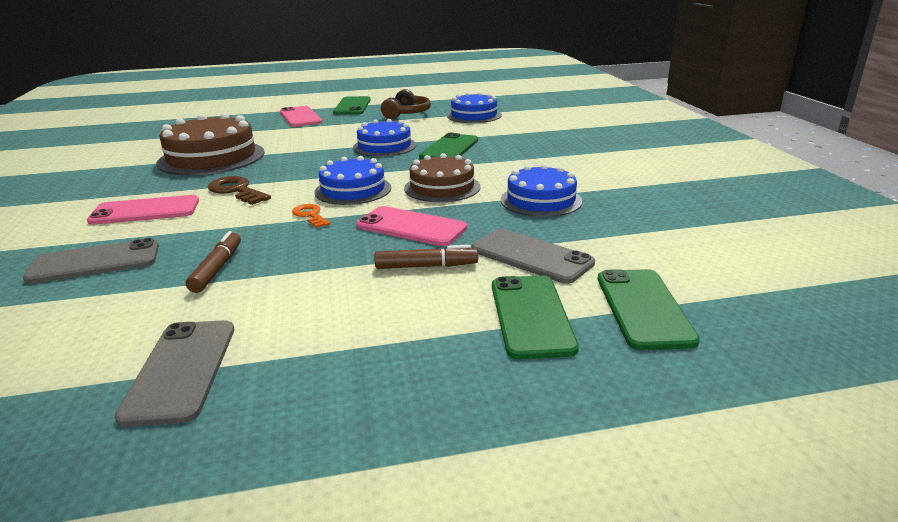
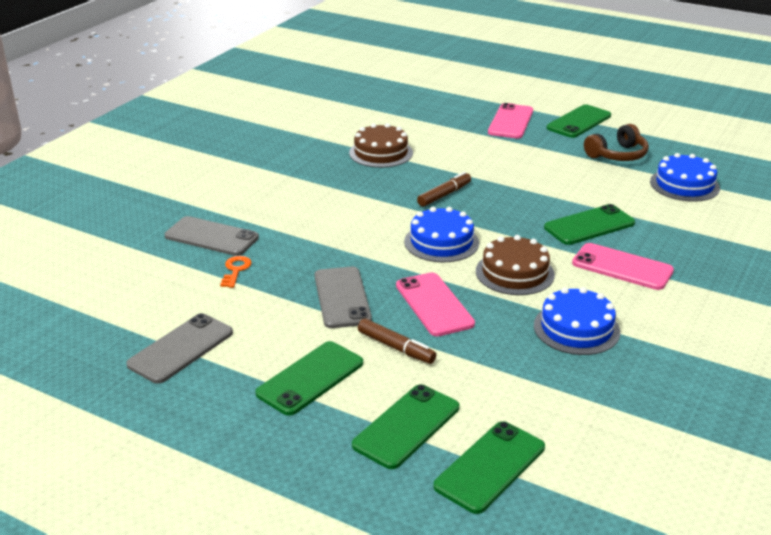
camera: 40 degrees right, 5 degrees up
pink phone [87,195,199,225] -> pink phone moved to [572,243,674,290]
brown cake [156,113,265,175] -> brown cake [349,123,413,168], size x0.64
brown marker [186,231,241,293] -> brown marker moved to [417,172,471,207]
brown key [207,176,271,205] -> none
orange key [292,204,330,228] -> orange key moved to [220,256,252,288]
blue cake [353,119,416,157] -> none
grey phone [471,229,595,284] -> grey phone moved to [315,267,372,328]
none -> green phone [255,341,363,416]

